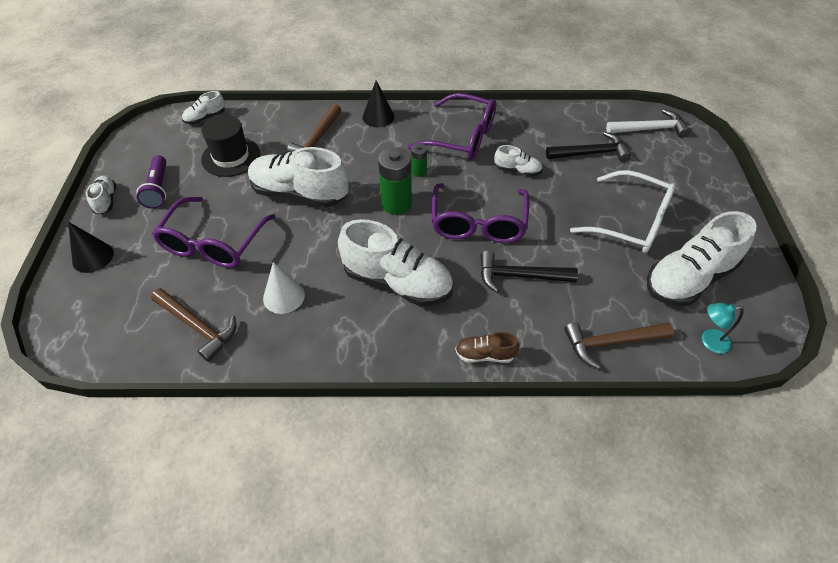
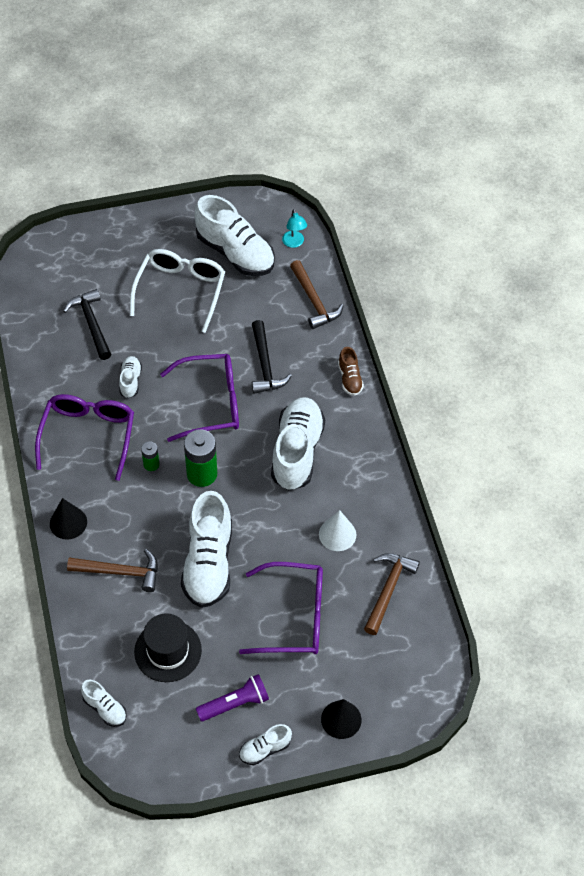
camera: 105 degrees left, 5 degrees up
white hammer [606,109,690,138] -> none

